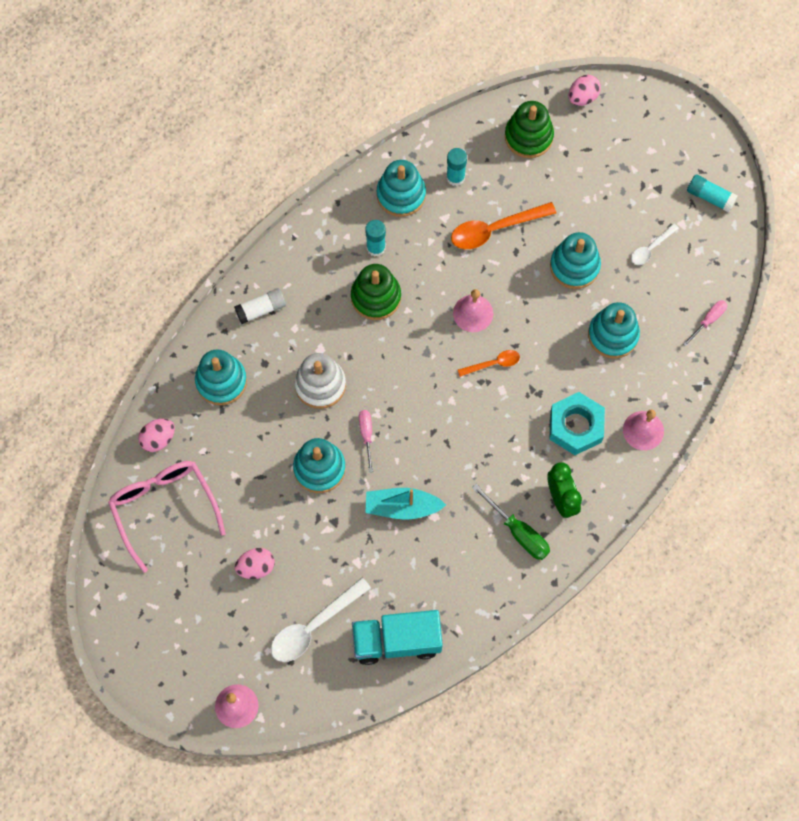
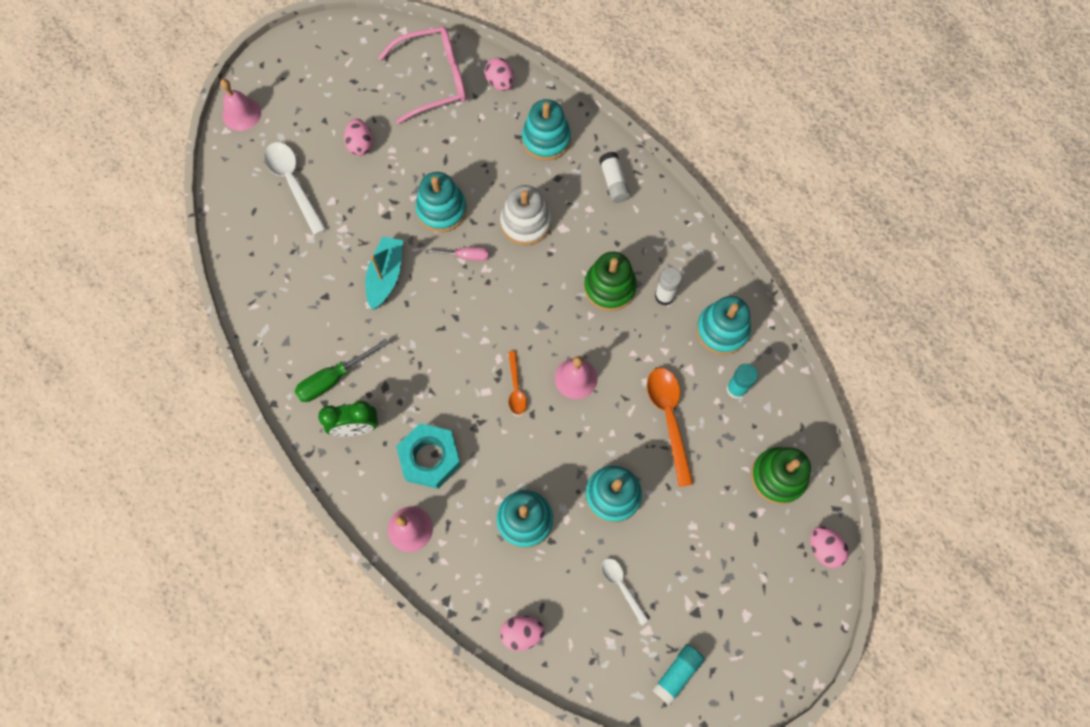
camera: 100 degrees right, 0 degrees up
turquoise truck [352,610,443,665] -> none
turquoise glue stick [365,220,386,257] -> white glue stick [655,267,682,306]
pink screwdriver [683,300,727,347] -> pink egg [500,616,545,651]

